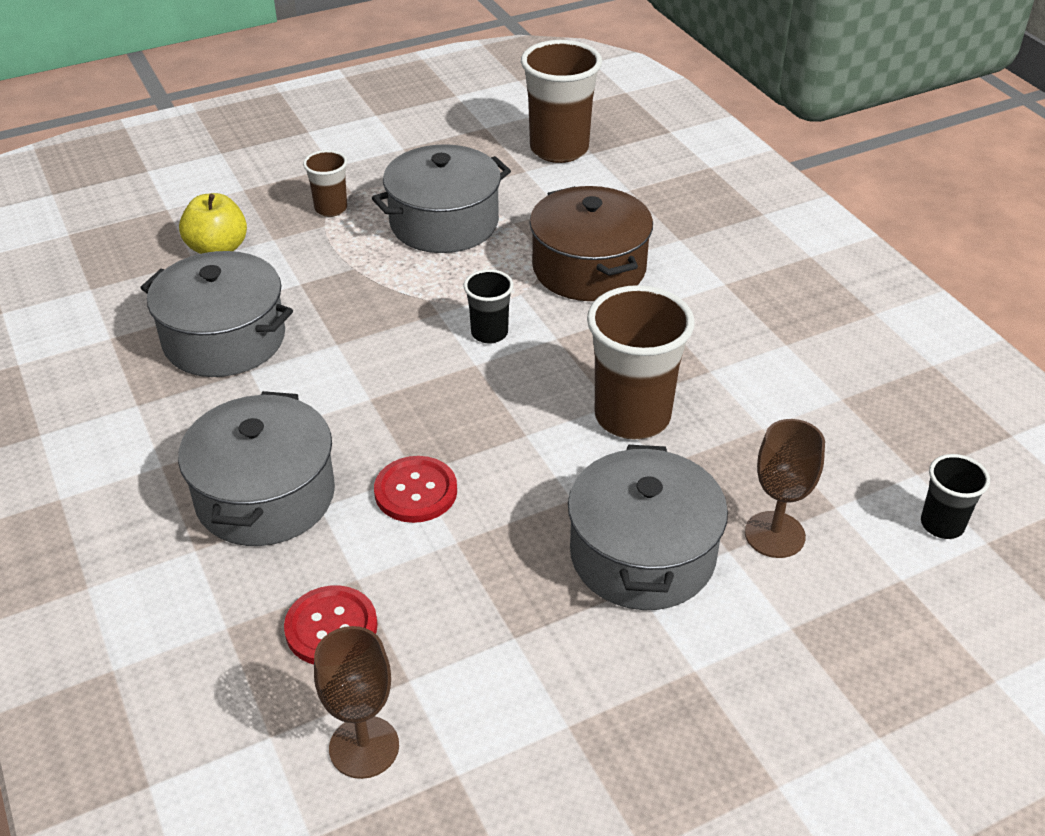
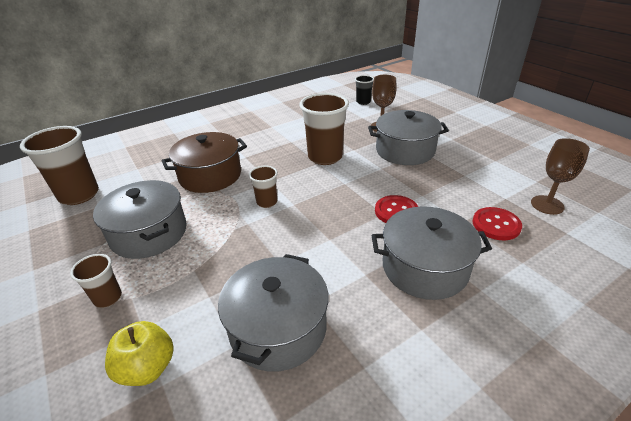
camera: 95 degrees left, 5 degrees down
black cup [464,269,514,344] -> brown cup [249,166,278,208]

